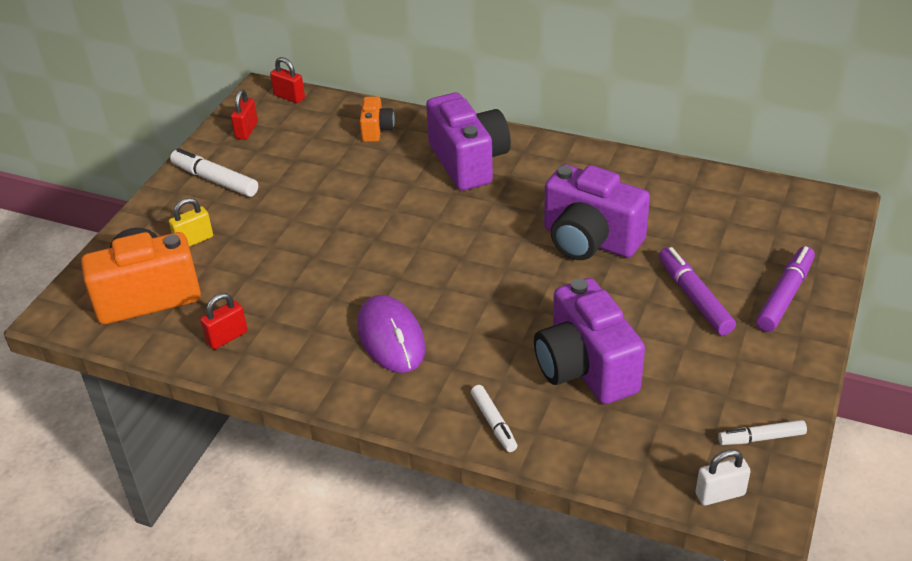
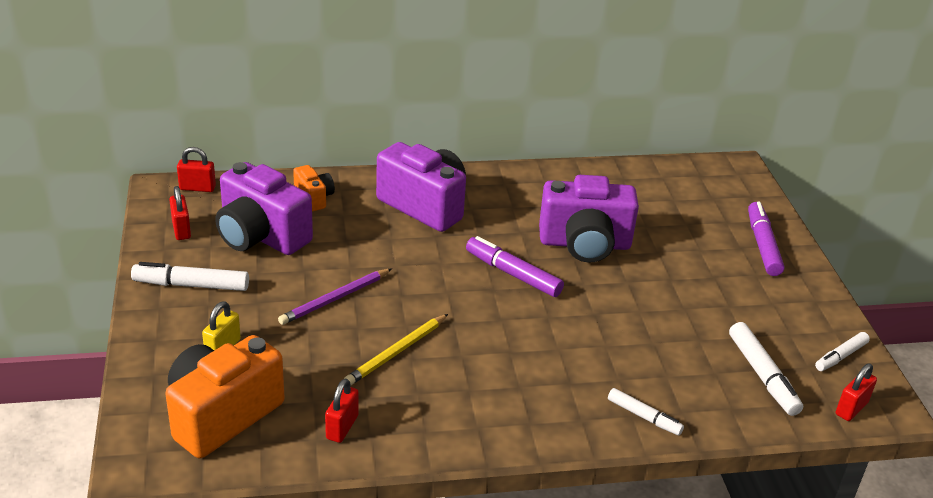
camera: 35 degrees left, 5 degrees down
purple mouse [357,295,425,373] -> none
purple camera [534,278,645,404] -> purple camera moved to [215,162,313,255]
purple marker [659,247,736,335] -> purple marker moved to [466,236,564,297]
white padlock [696,449,751,506] -> red padlock [836,364,877,421]
none -> purple pencil [278,268,392,325]
none -> yellow pencil [344,314,448,385]
none -> white marker [729,322,803,416]

